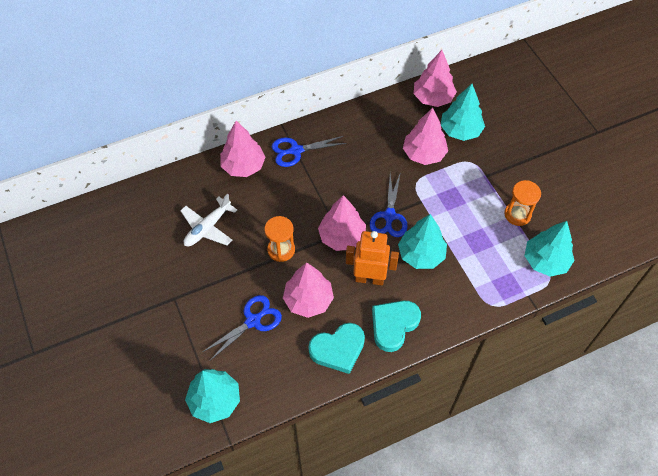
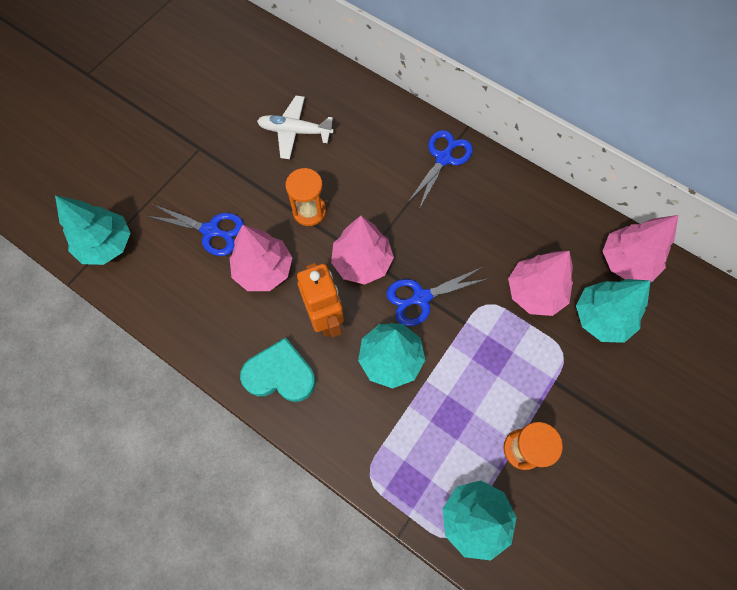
camera: 60 degrees right, 10 degrees up
pink tree [220,121,266,177] -> none
blue scissors [272,136,347,167] -> blue scissors turned 75 degrees clockwise [408,130,473,209]
turquoise heart [309,323,365,374] -> none

